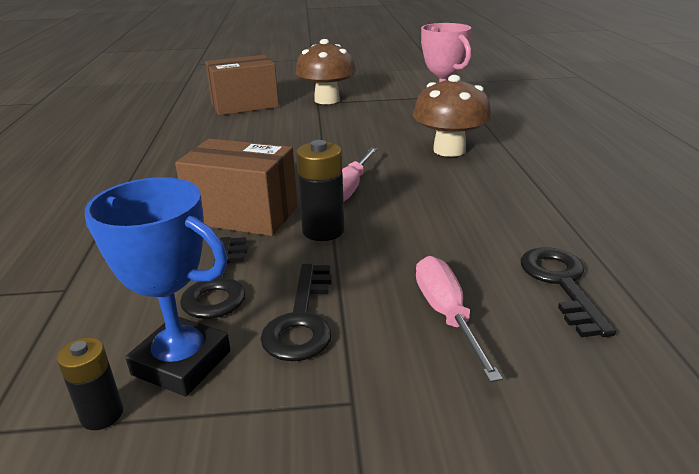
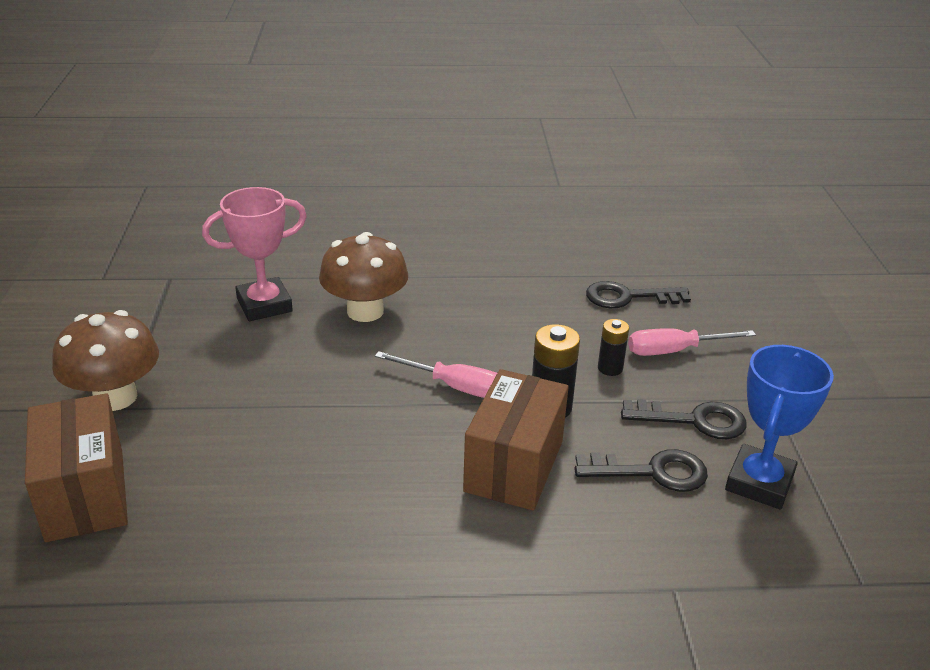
camera: 90 degrees left, 5 degrees up
black battery [57,338,123,430] -> black battery moved to [598,319,629,376]

